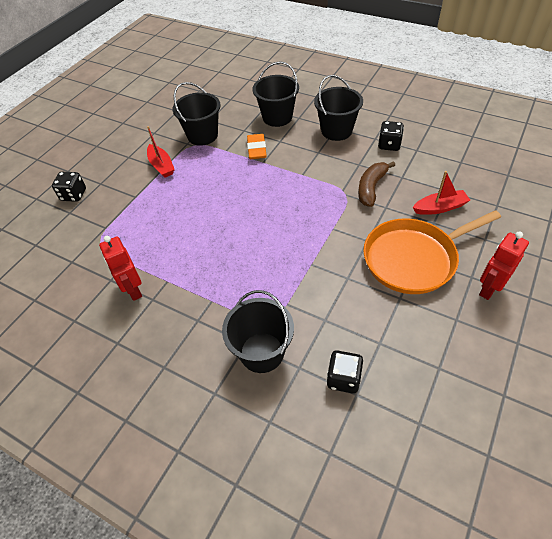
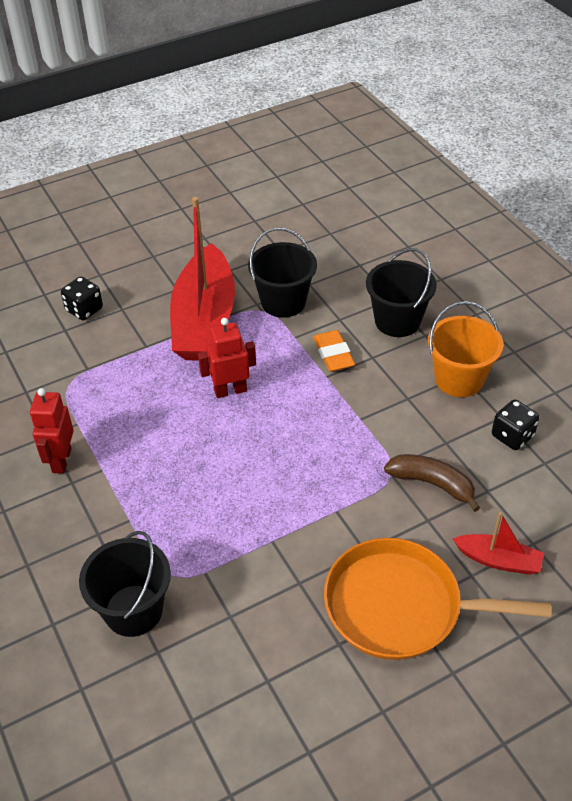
camera: 30 degrees right, 5 degrees down
red boat [147,126,175,178] -> red boat [170,197,235,361], size x2.22
orange eraser [247,134,267,159] -> orange eraser turned 45 degrees counterclockwise [313,330,355,372]
black bucket [314,75,363,141] -> orange bucket [428,301,503,397]
black dice [326,350,363,394] -> none
brown banana [358,161,395,207] -> brown banana turned 60 degrees clockwise [384,454,480,512]
red robot [479,232,529,300] -> red robot moved to [198,318,256,398]

